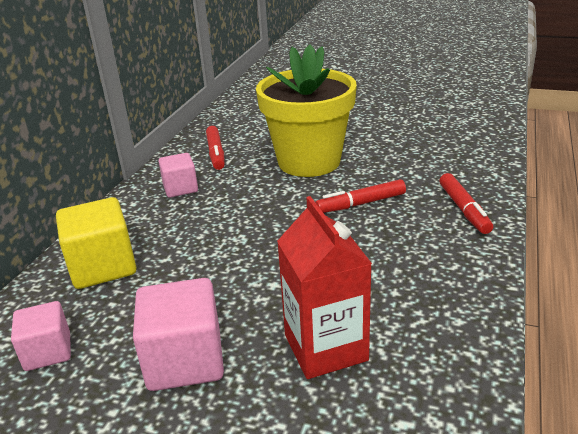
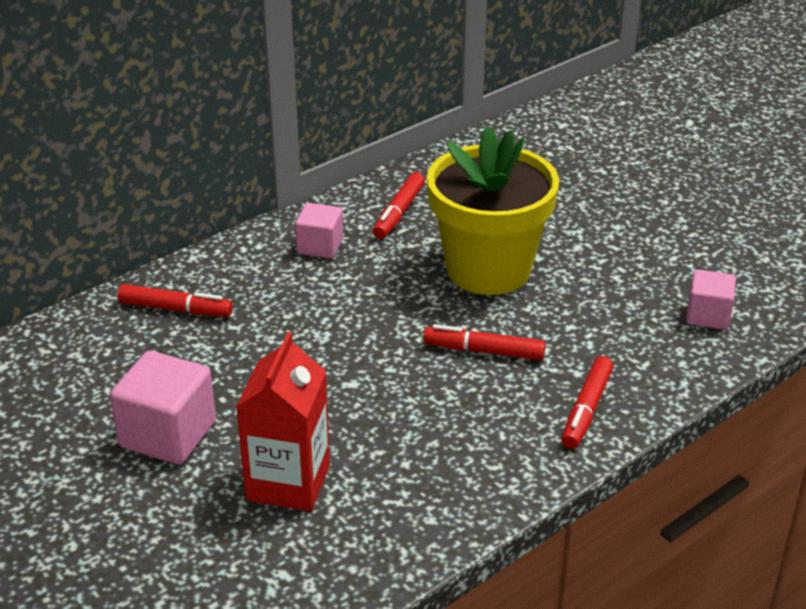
camera: 30 degrees right, 5 degrees up
pink cube [11,301,71,371] -> pink cube moved to [686,270,736,330]
yellow cube [56,197,137,289] -> red marker [117,284,233,317]

